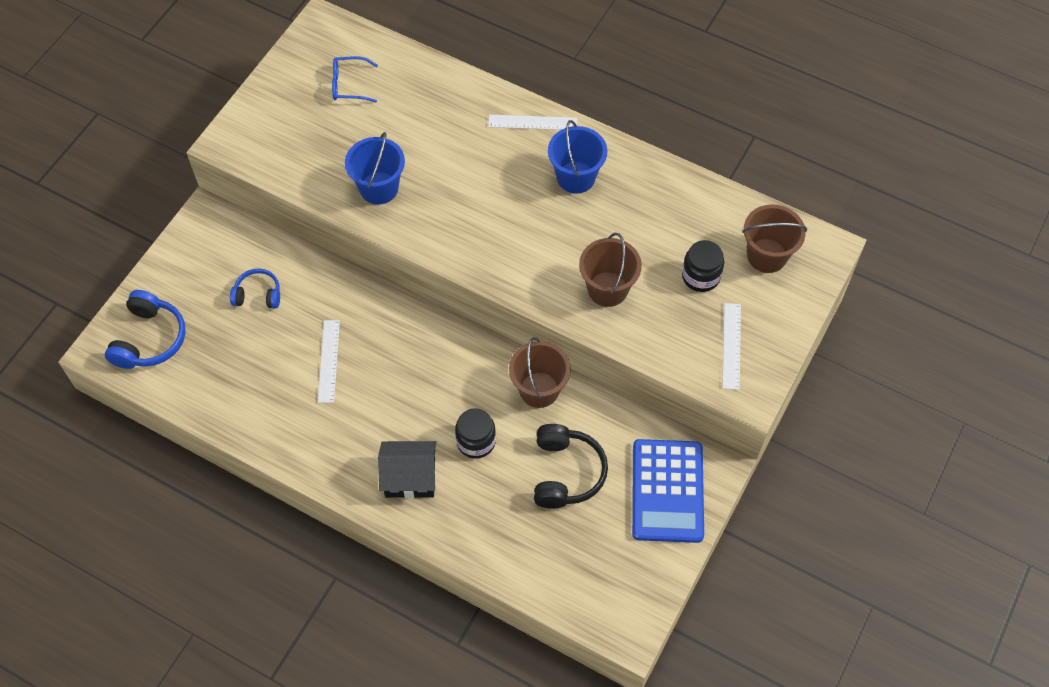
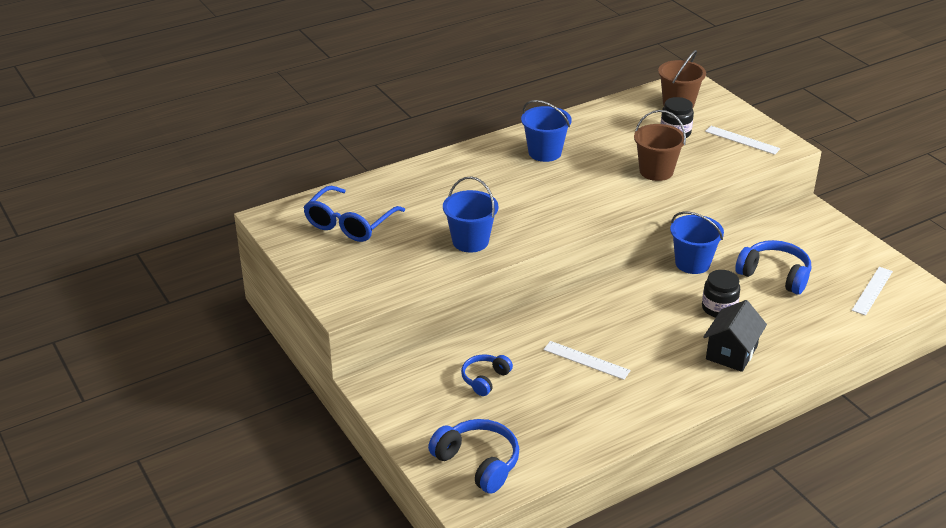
camera: 60 degrees left, 25 degrees down
blue glasses [332,56,378,103] -> blue glasses [303,186,405,242], size x1.68
white ruler [488,114,577,130] -> white ruler moved to [852,267,893,316]
brown bucket [509,337,571,408] -> blue bucket [670,211,724,274]
black headphones [534,424,608,509] -> blue headphones [735,240,811,295]
blue calculator [632,439,704,543] -> none

